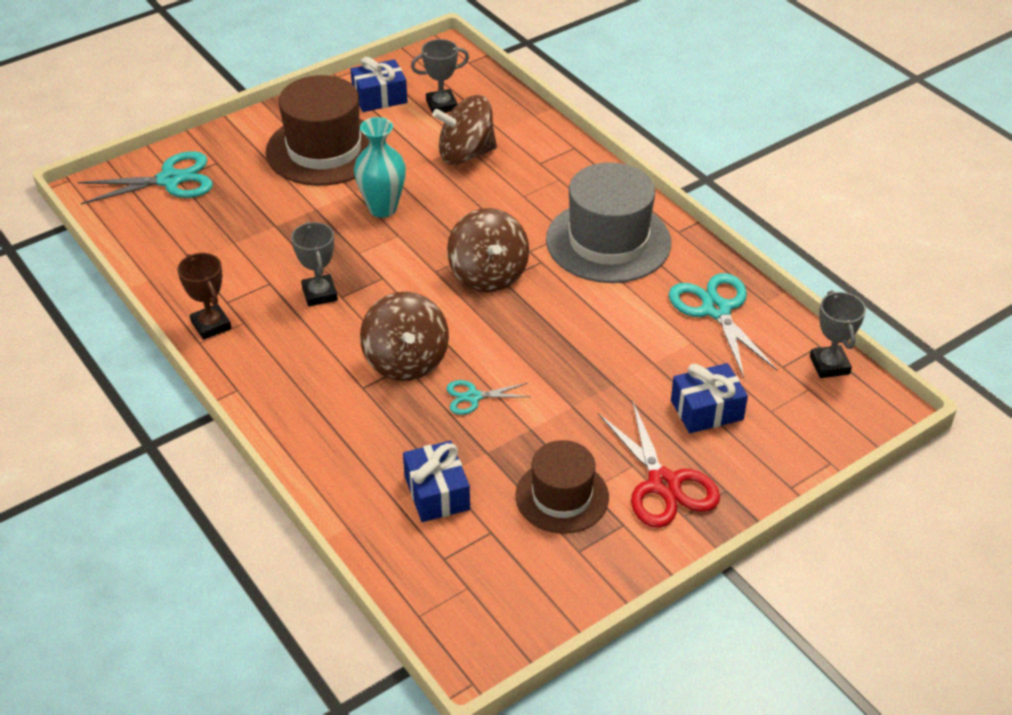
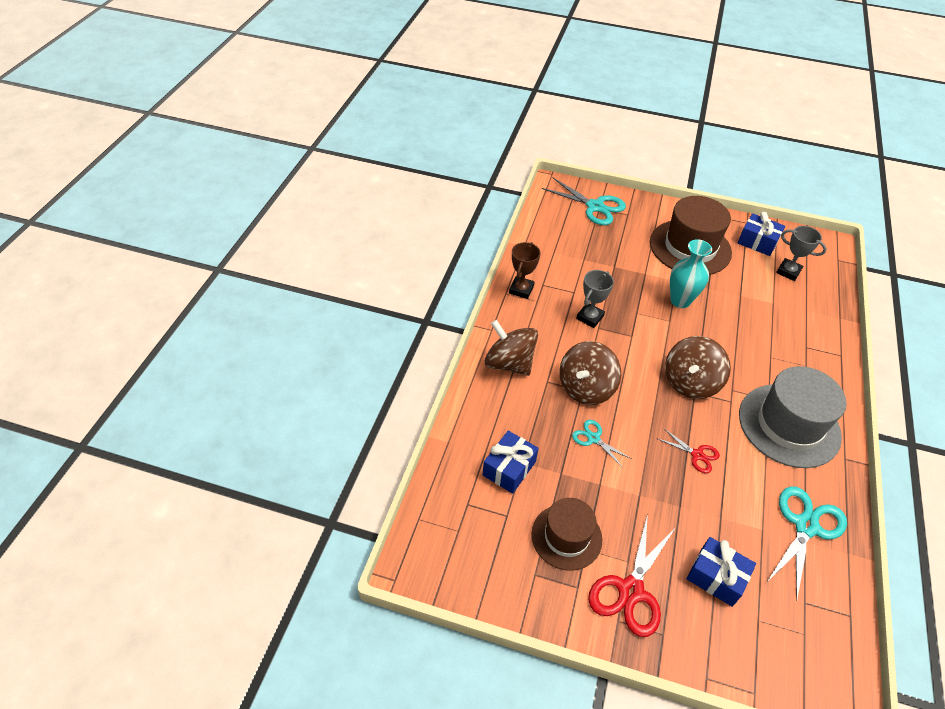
camera: 50 degrees right, 5 degrees up
brown spinning top [432,95,497,165] -> brown spinning top moved to [485,320,538,376]
grey trophy [810,290,866,378] -> none
none -> red scissors [656,428,720,473]

